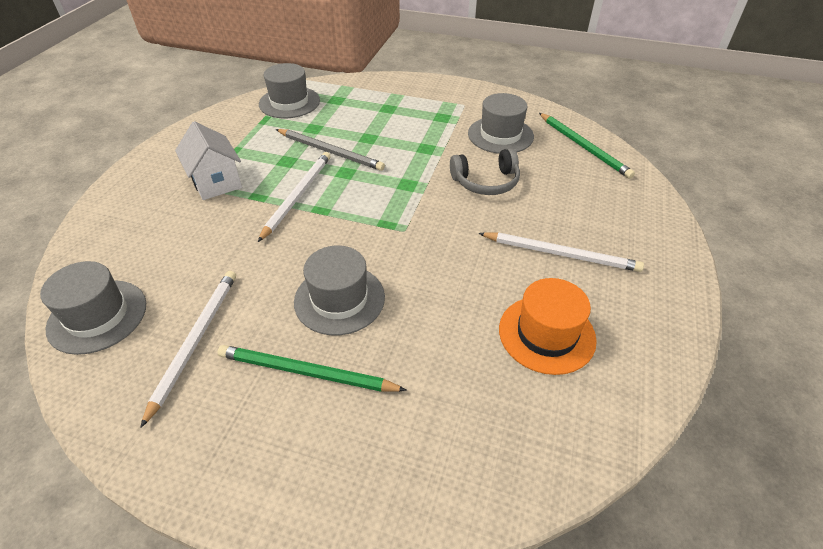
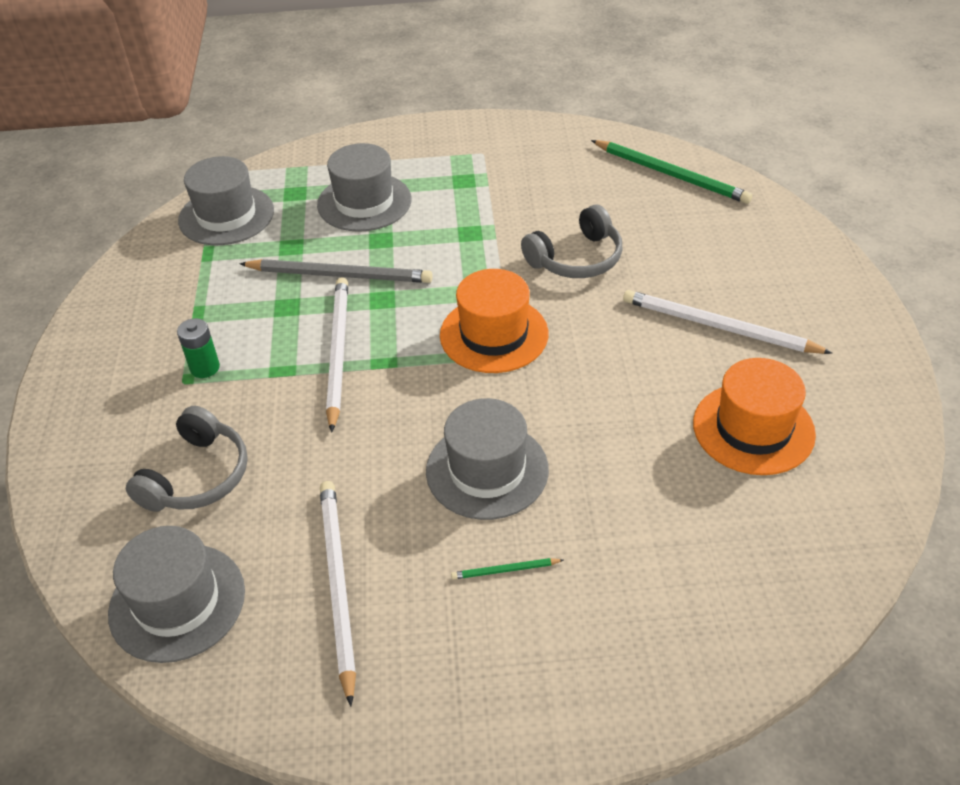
camera: 20 degrees left, 0 degrees up
white house [175,121,242,200] -> green battery [177,318,220,378]
green pencil [218,345,407,392] -> green pencil [451,558,563,580], size x0.44
grey hat [468,93,534,154] -> grey hat moved to [317,143,411,232]
white pencil [478,232,644,272] -> white pencil turned 150 degrees counterclockwise [623,290,833,354]
none -> grey headphones [126,406,248,512]
none -> orange hat [440,269,548,373]

